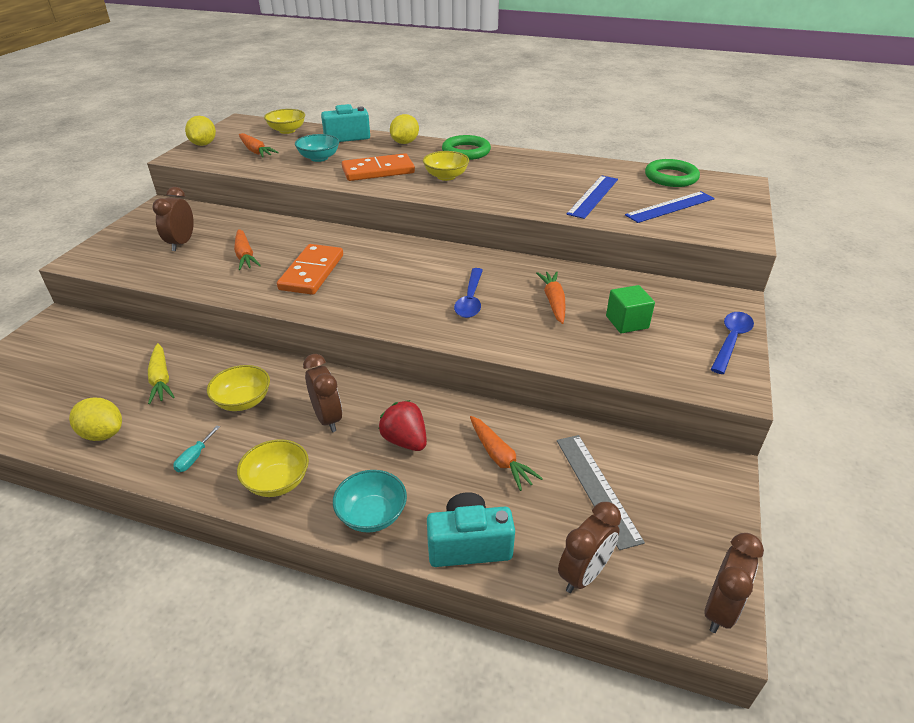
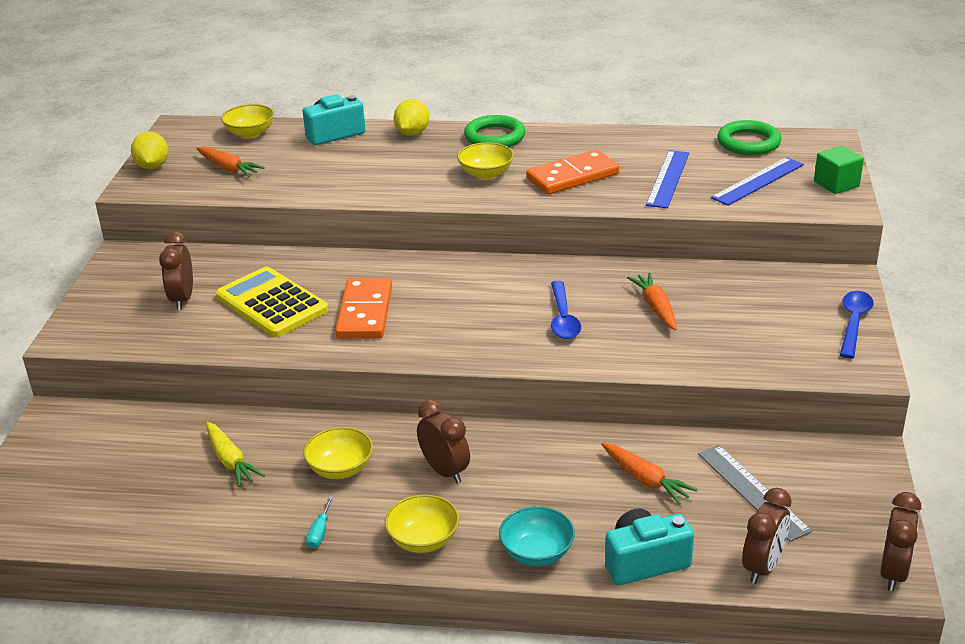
camera: 10 degrees left, 5 degrees down
yellow lemon [69,398,122,441] -> none
orange carrot [234,229,261,270] -> yellow calculator [216,267,328,337]
turquoise bowl [295,134,339,162] -> none
orange domino [342,153,415,181] -> orange domino moved to [526,150,619,195]
red strawberry [379,400,427,451] -> none
green cube [606,285,655,333] -> green cube moved to [814,146,864,194]

